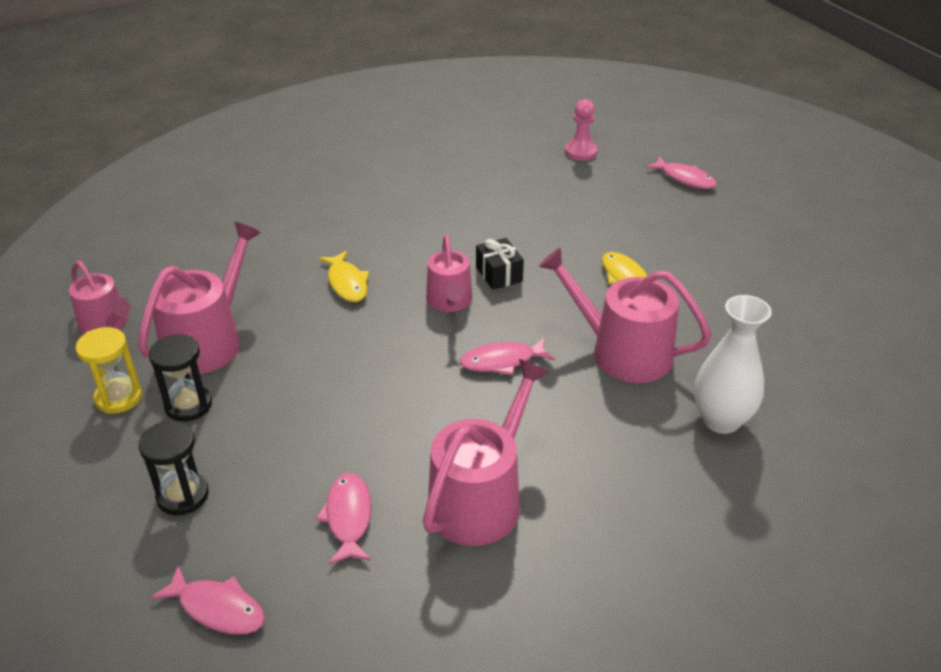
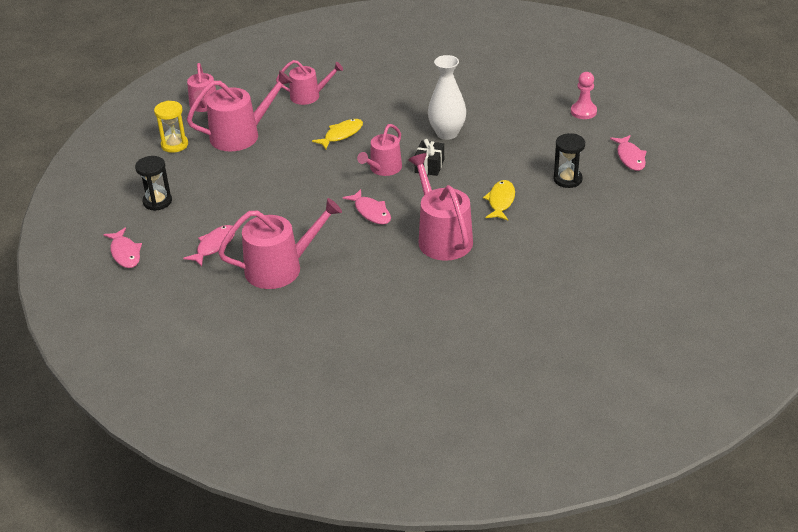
camera: 40 degrees right, 0 degrees up
black hourglass [149,334,212,422] -> black hourglass moved to [554,133,585,188]
yellow fish [319,251,369,302] -> yellow fish turned 150 degrees counterclockwise [312,119,363,149]
pink fish [460,338,555,375] -> pink fish turned 150 degrees counterclockwise [343,189,391,224]
white vase [694,295,772,434] -> white vase moved to [428,55,466,140]
none -> pink watering can [276,60,343,105]

